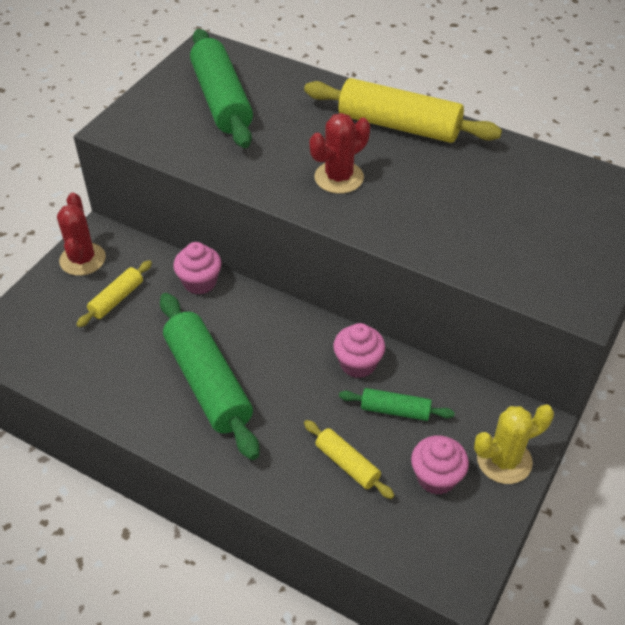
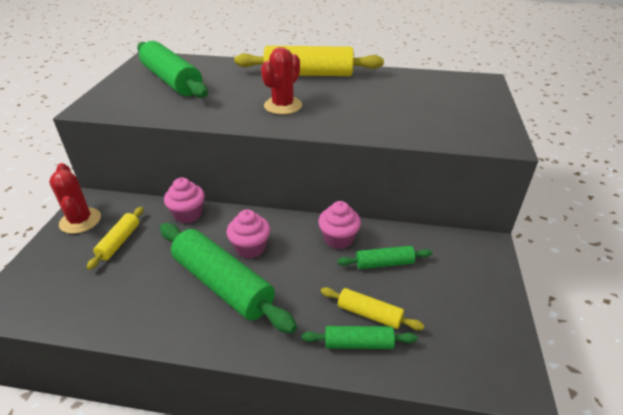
camera: 20 degrees left, 10 degrees down
pink cupcake [411,435,469,495] -> pink cupcake moved to [227,209,270,258]
yellow cactus [474,405,554,484] -> none
none -> green rolling pin [302,326,417,349]

